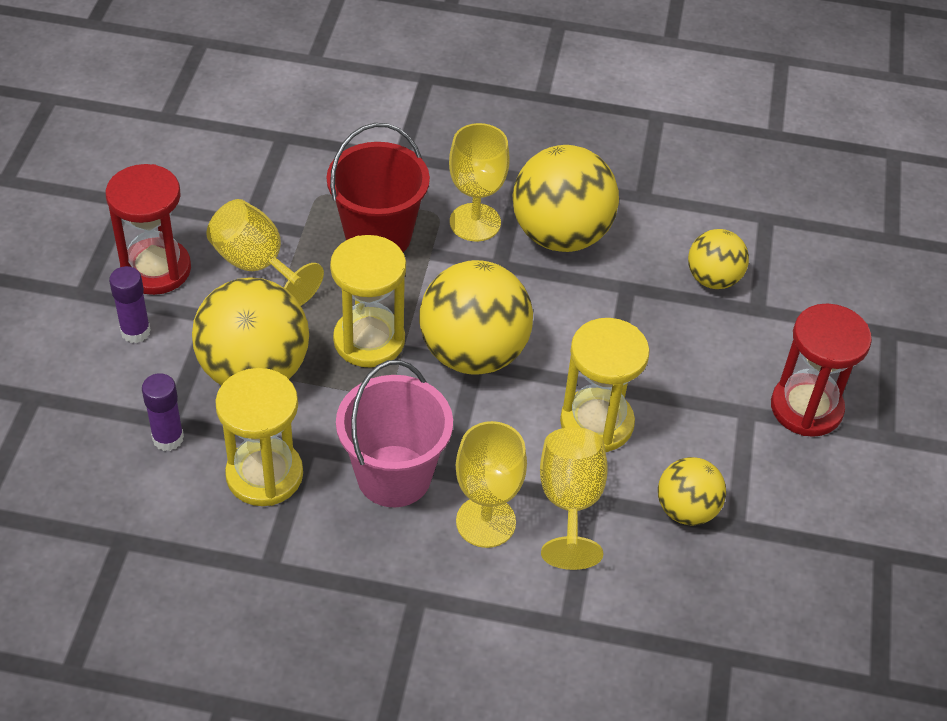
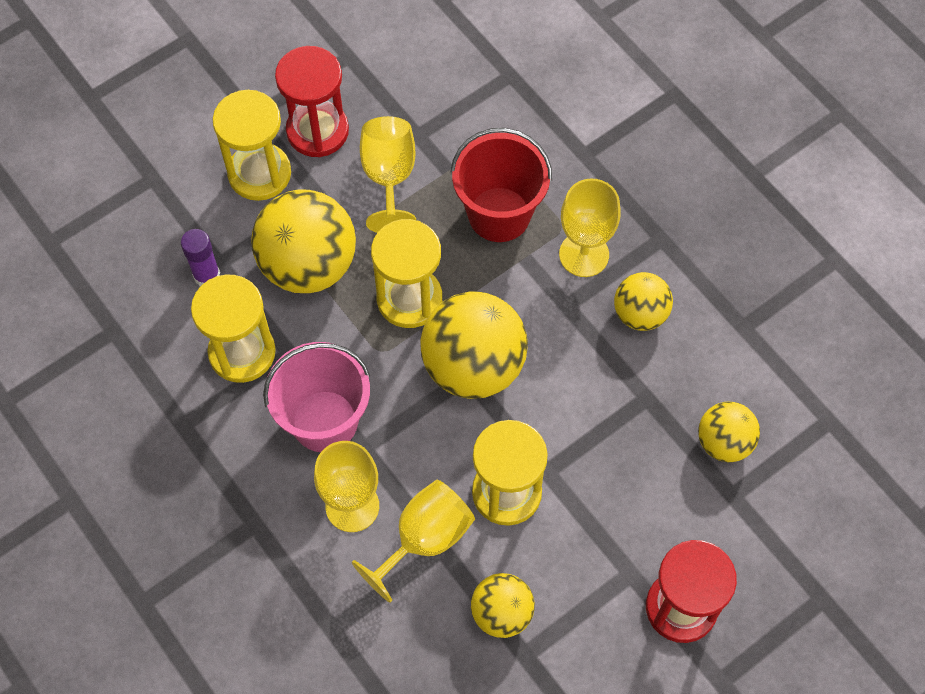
camera: 45 degrees right, 15 degrees up
purple glue stick [109,266,151,343] -> yellow hourglass [213,90,291,201]
yellow ball [512,145,619,252] -> yellow ball [614,272,673,331], size x0.56

